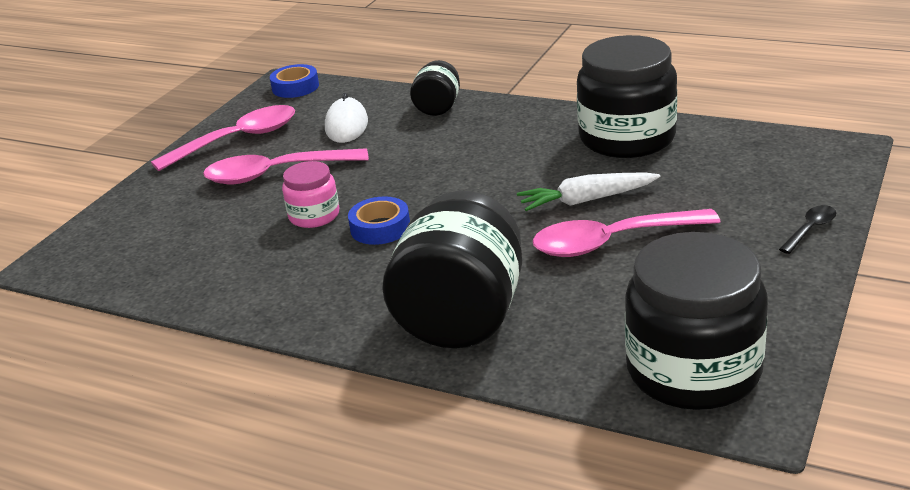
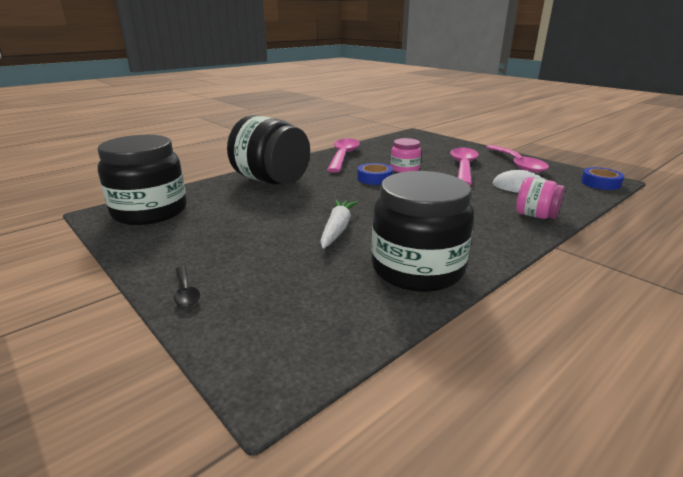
camera: 110 degrees right, 5 degrees down
black jar [410,60,460,116] -> pink jar [516,177,565,219]
pink spoon [533,209,720,257] -> pink spoon moved to [327,139,360,173]

